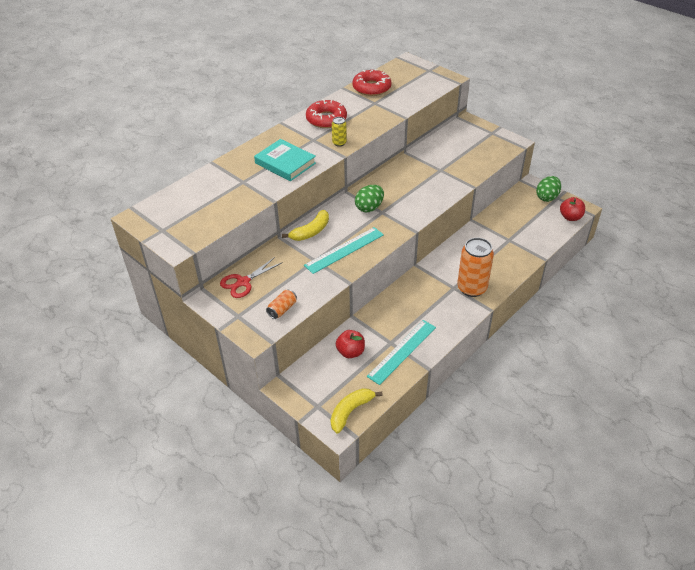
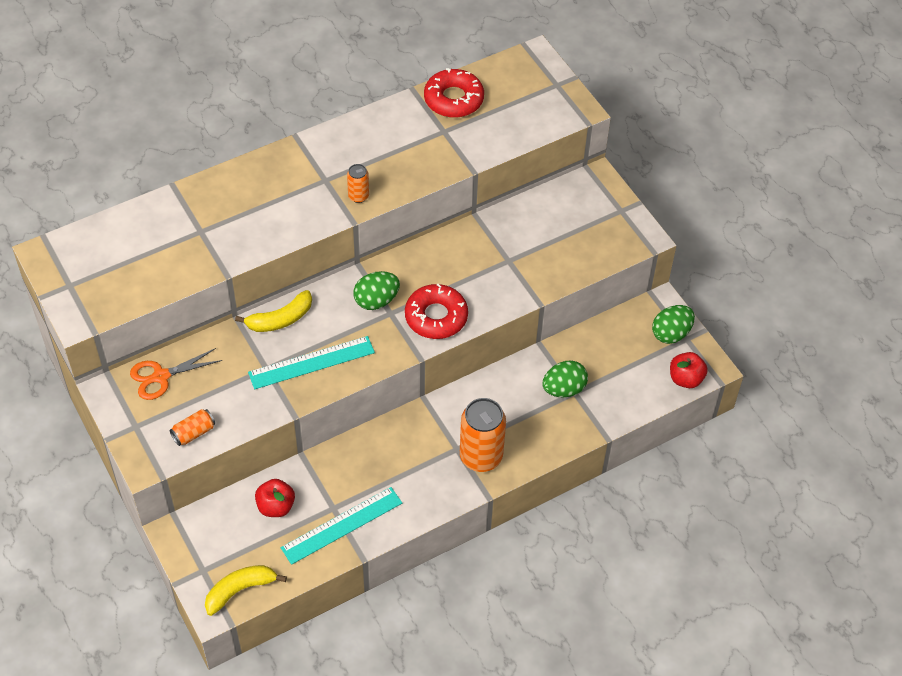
camera: 15 degrees right, 10 degrees up
red scissors [220,257,283,298] -> orange scissors [130,348,222,400]
turquoise book [254,139,316,181] -> none
red donut [306,99,347,128] -> red donut moved to [405,284,468,339]
yellow can [332,117,347,147] -> orange can [347,164,369,203]
none -> green egg [542,360,588,398]

